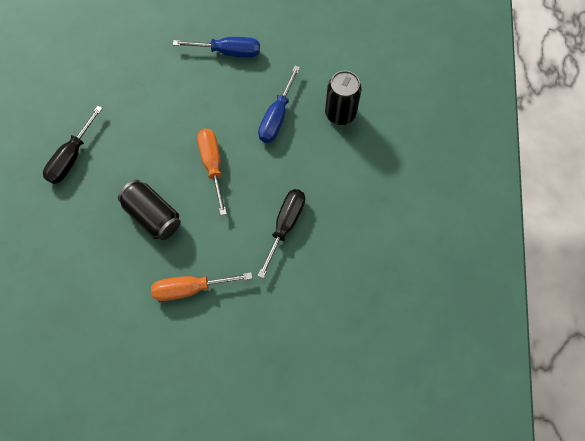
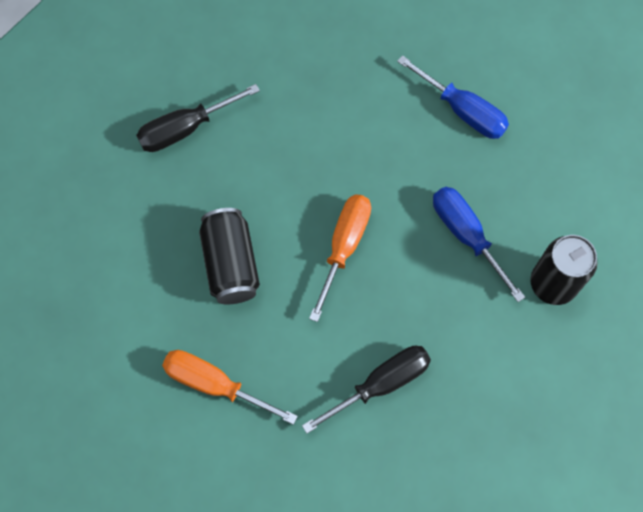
camera: 35 degrees right, 0 degrees up
blue screwdriver [258,66,300,143] -> blue screwdriver turned 90 degrees clockwise [433,187,525,302]

